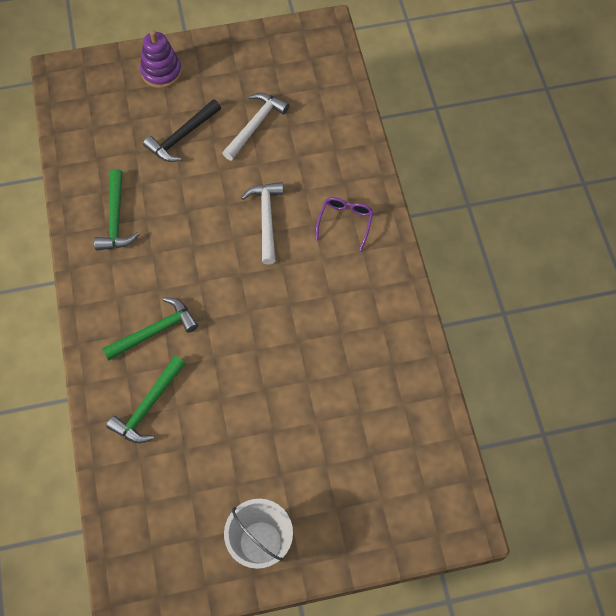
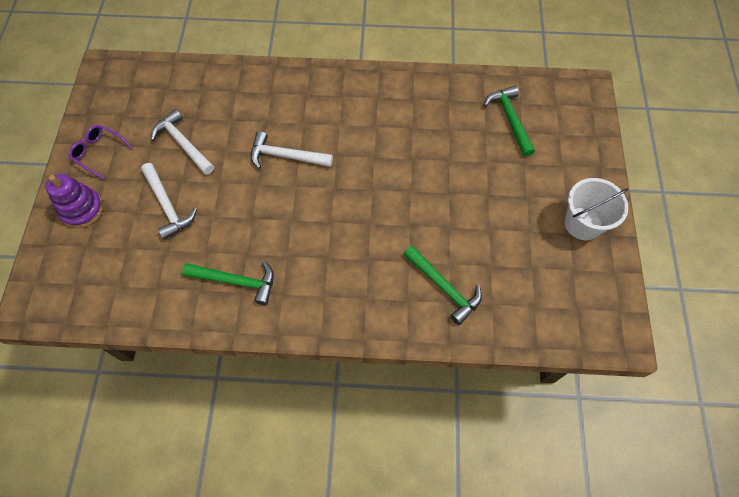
camera: 75 degrees left, 0 degrees up
green hammer [102,297,198,361] -> green hammer moved to [484,86,535,157]
black hammer [143,99,221,162] -> white hammer [141,163,197,240]
purple glasses [316,197,373,251] -> purple glasses moved to [69,125,132,180]

